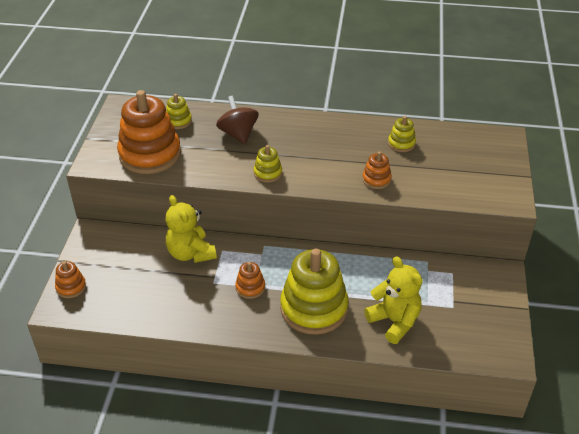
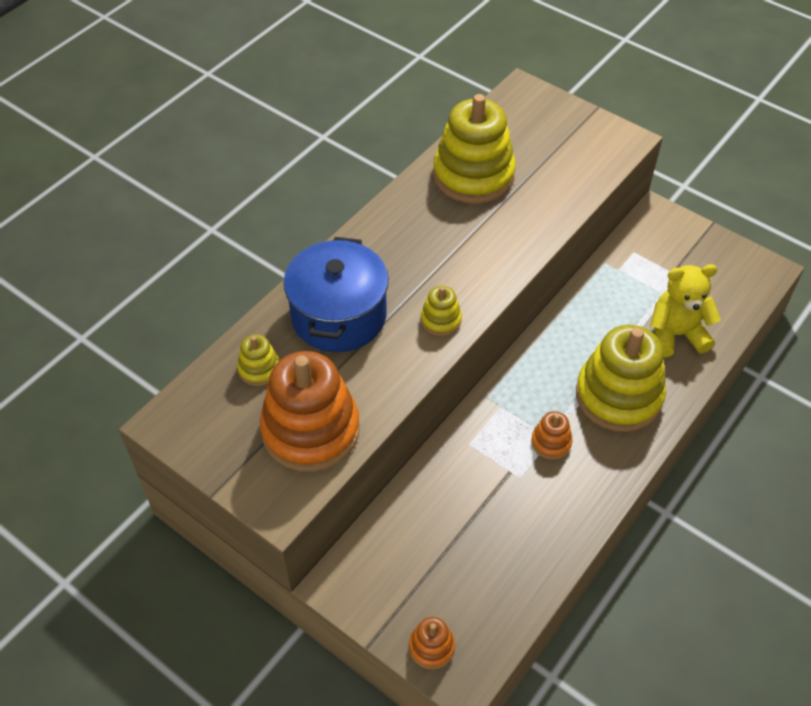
camera: 60 degrees left, 10 degrees up
yellow teddy bear [165,195,217,263] -> none
brown spinning top [216,96,259,144] -> blue pot [283,237,389,352]
orange stacking toy [362,151,392,189] -> none
yellow stacking toy [388,116,416,152] -> yellow stacking toy [433,94,516,204], size x2.21

